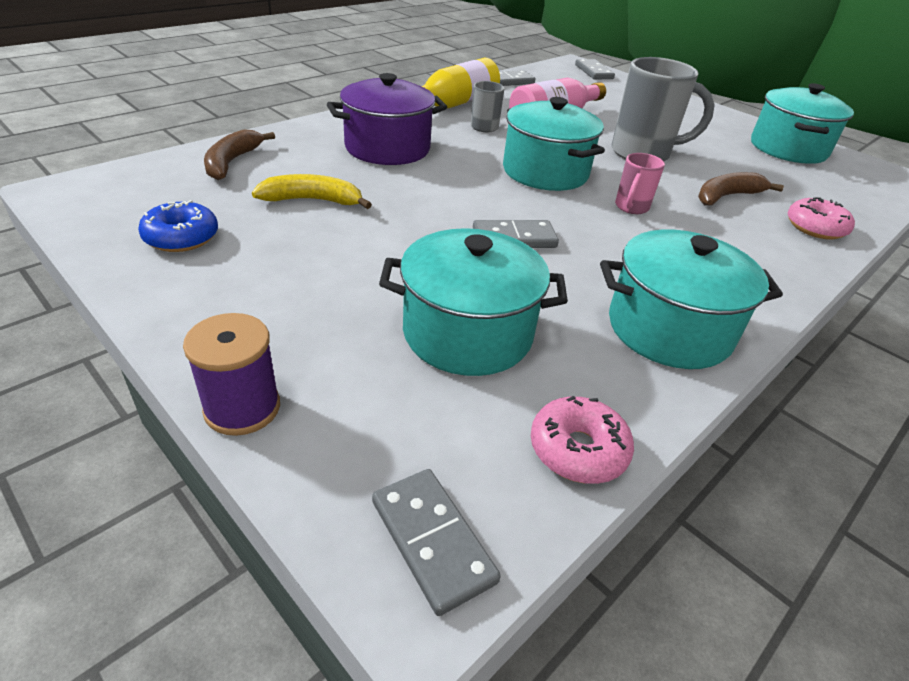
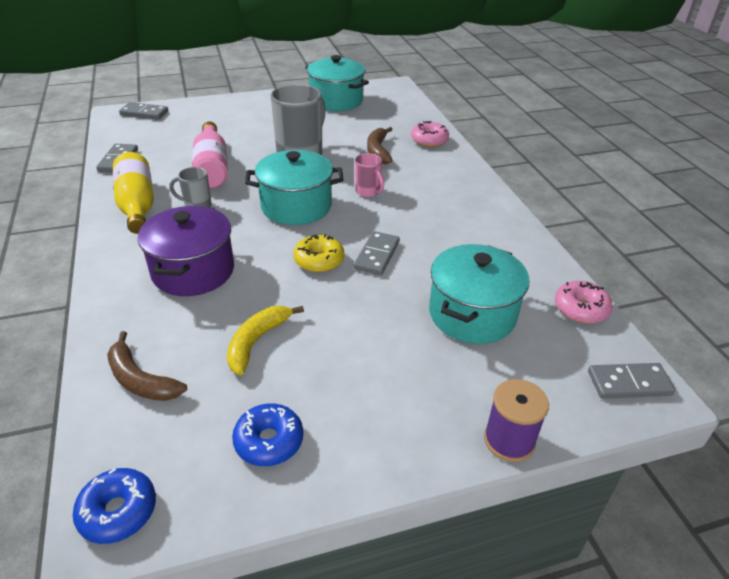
camera: 60 degrees left, 0 degrees up
turquoise pot [600,229,783,369] -> none
none -> blue donut [73,468,156,544]
none -> yellow donut [293,234,344,272]

